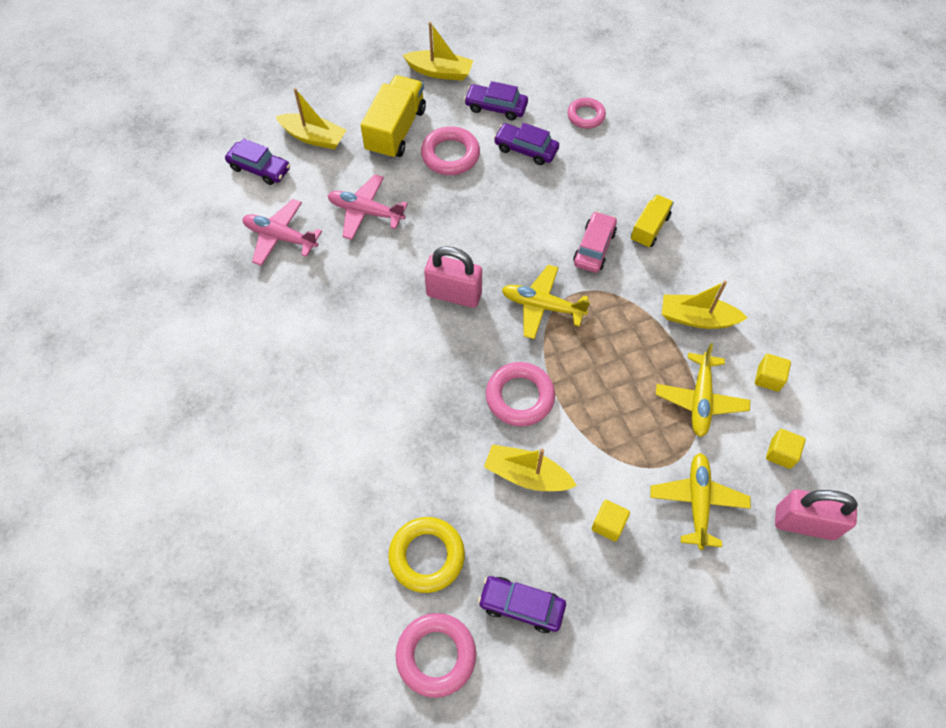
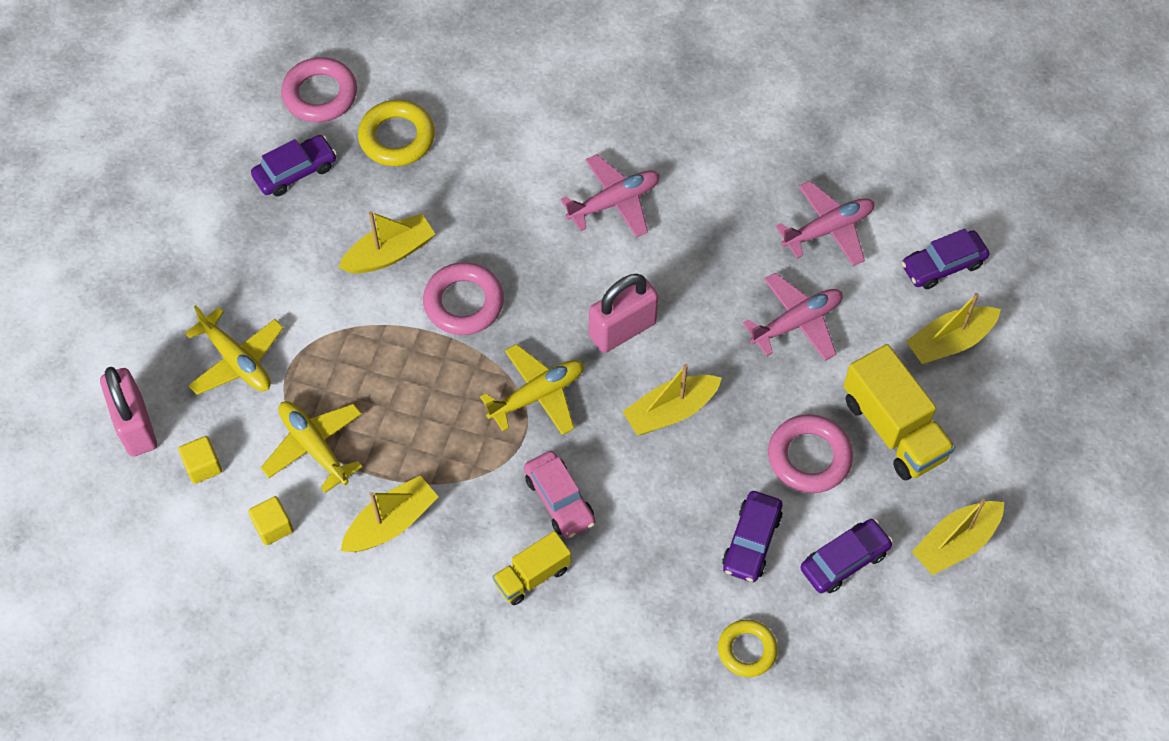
camera: 130 degrees right, 0 degrees up
purple car [494,123,559,165] -> purple car turned 135 degrees clockwise [722,491,783,582]
pink ring [567,98,606,129] -> yellow ring [718,619,778,677]
yellow cube [591,500,630,542] -> none
yellow truck [631,194,674,248] -> yellow truck turned 75 degrees clockwise [492,531,571,605]
pink padlock [775,489,857,540] -> pink padlock turned 75 degrees counterclockwise [100,367,157,456]
none -> pink plane [560,154,660,238]
none -> yellow boat [622,364,722,435]

